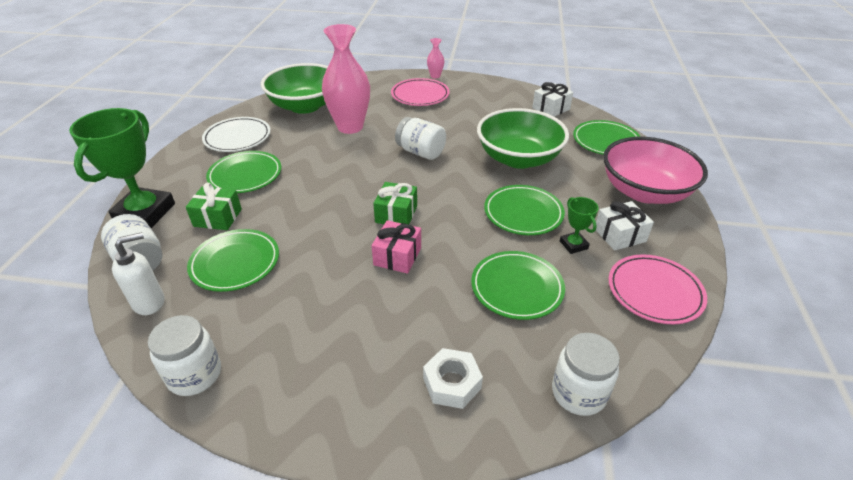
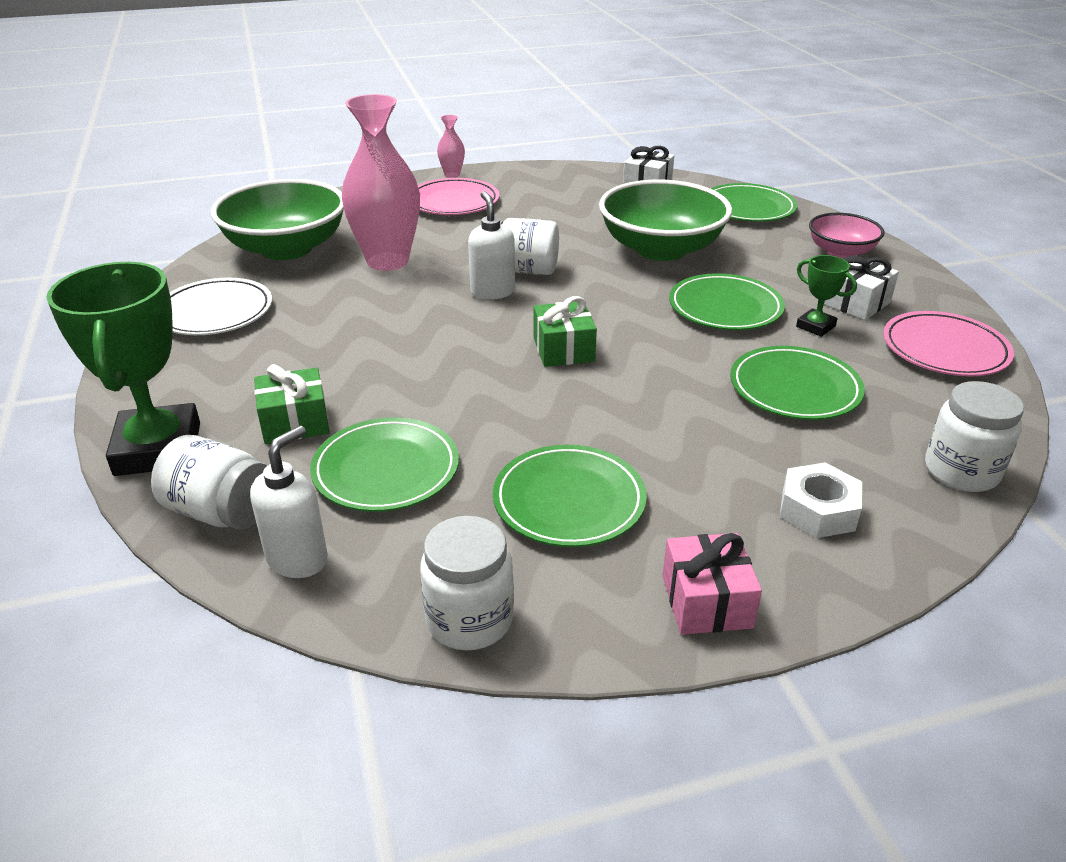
camera: 25 degrees left, 5 degrees down
green plate [206,151,281,193] -> green plate moved to [493,445,647,547]
pink gift [372,220,421,274] -> pink gift moved to [662,533,762,635]
pink bowl [603,137,708,204] -> pink bowl [809,213,885,258], size x0.56
none -> white soap dispenser [468,191,515,300]

